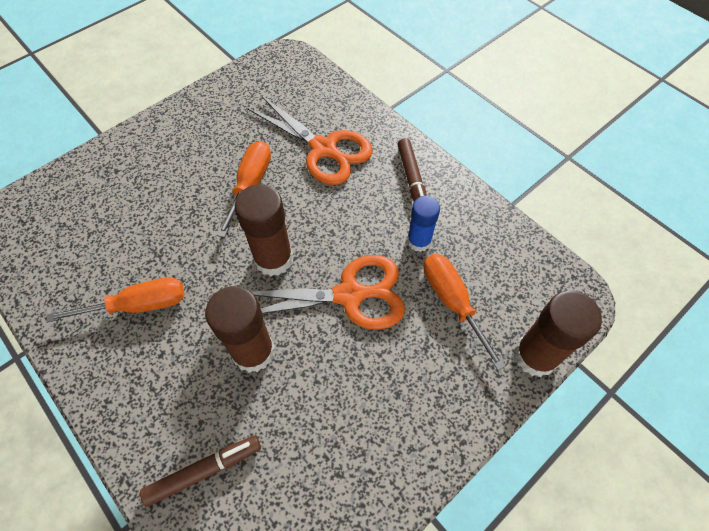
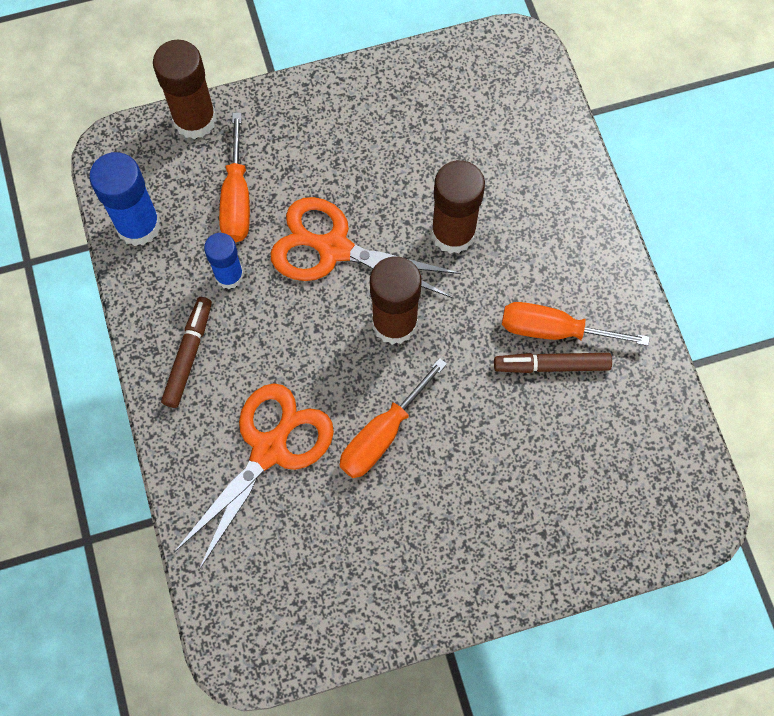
camera: 155 degrees left, 10 degrees up
brown marker [140,436,261,507] -> brown marker moved to [494,353,612,373]
orange scissors [247,95,373,185] -> orange scissors turned 60 degrees clockwise [173,383,334,570]
none -> blue glue stick [89,152,161,246]

